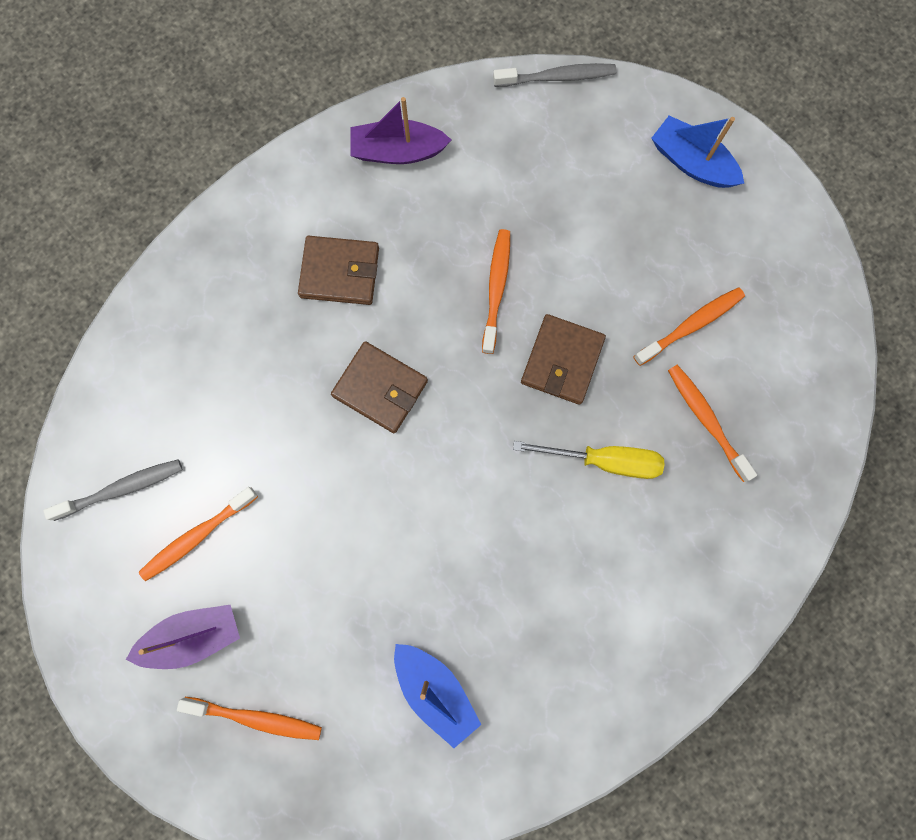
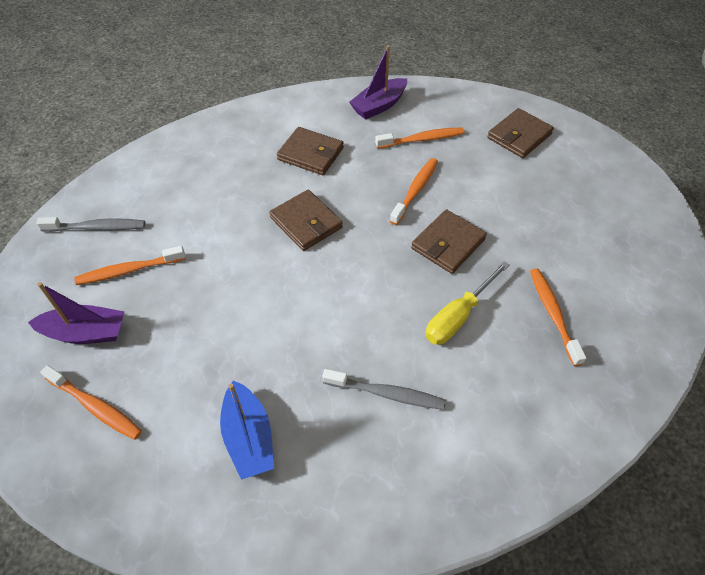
camera: 20 degrees right, 25 degrees down
purple boat [350,97,451,164] -> purple boat turned 60 degrees counterclockwise [349,45,407,120]
grey toothbrush [493,63,616,87] -> grey toothbrush moved to [322,369,446,410]
yellow screwdriver [513,441,664,479] -> yellow screwdriver turned 105 degrees clockwise [425,261,510,345]
orange toothbrush [633,287,745,366] -> orange toothbrush moved to [375,127,464,149]
blue boat [651,116,744,188] -> none
none -> brown wallet [487,108,554,158]

